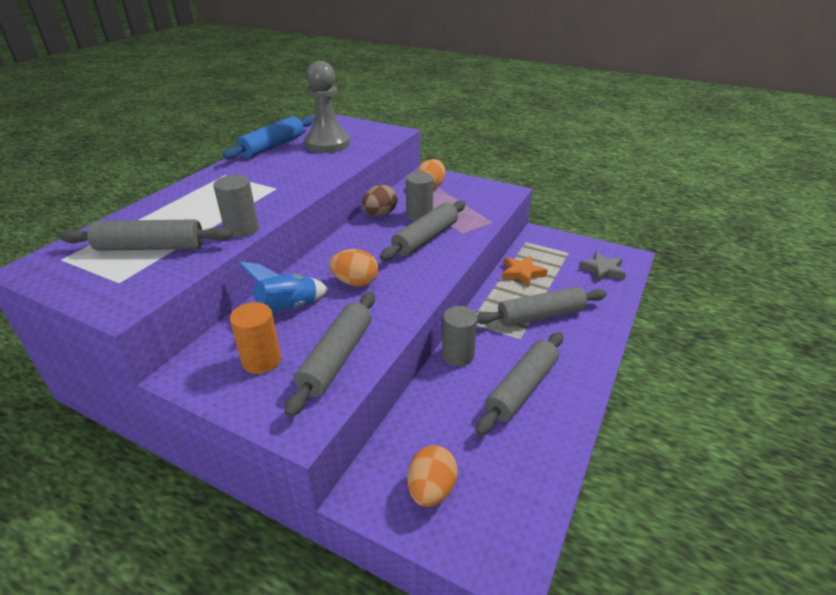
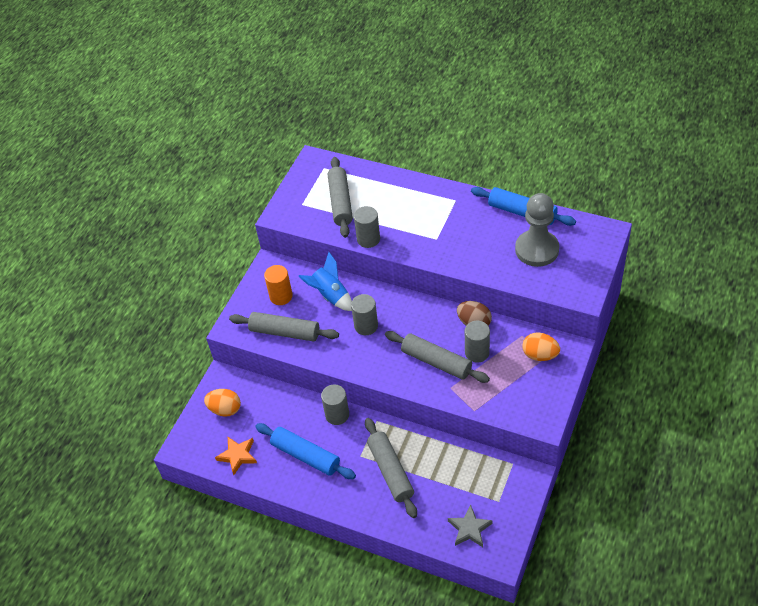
camera: 90 degrees right, 15 degrees up
orange egg [329,249,378,287] -> grey cylinder [351,294,378,335]
grey rolling pin [475,332,563,436] -> blue rolling pin [255,423,356,479]
orange star [502,256,548,287] -> orange star moved to [215,437,257,475]

